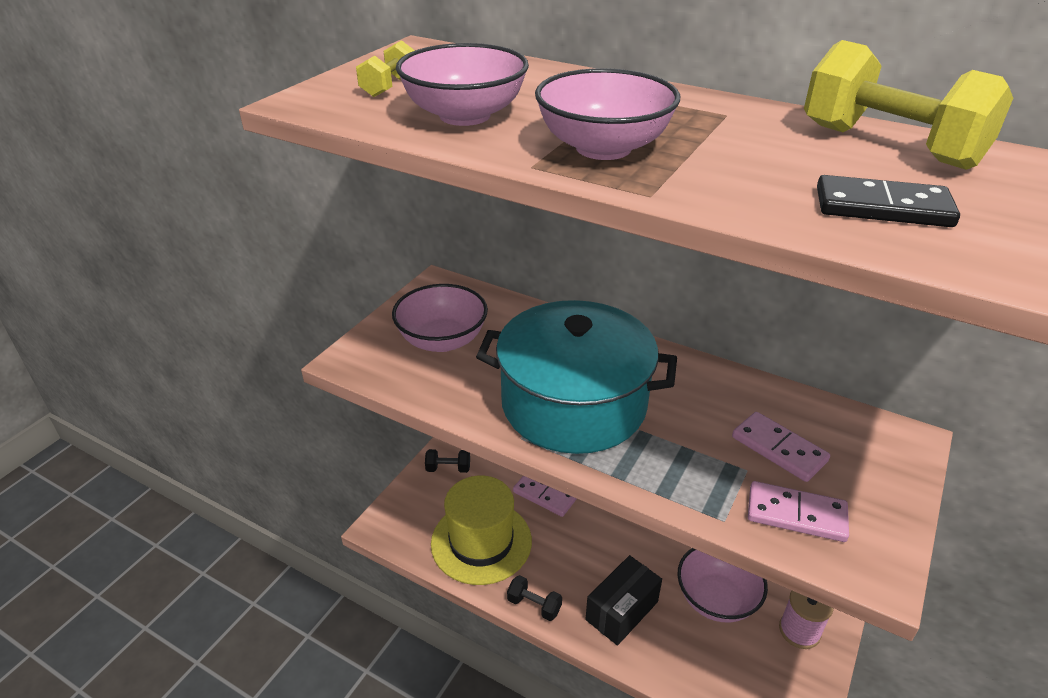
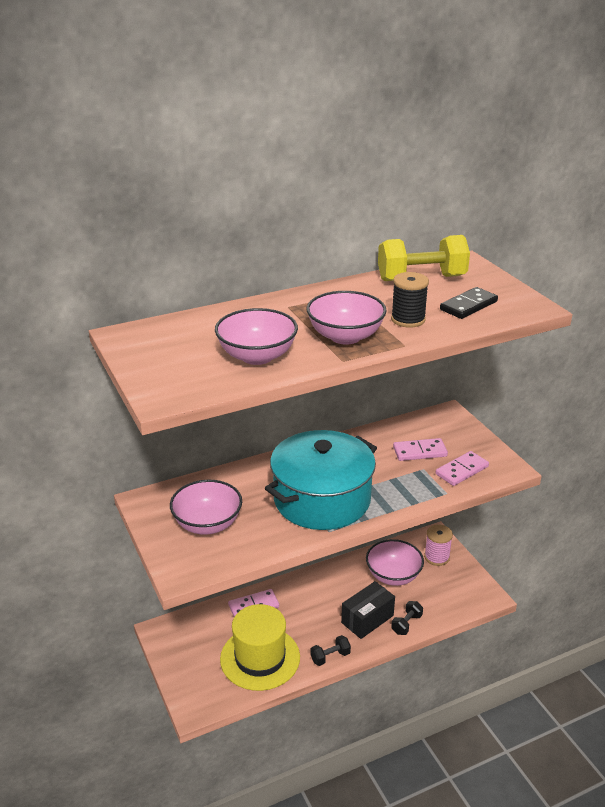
camera: 55 degrees left, 5 degrees down
yellow dumbbell [356,40,415,97] -> none
black dumbbell [425,449,470,473] -> black dumbbell moved to [391,601,423,635]
black box [585,555,662,646] -> black box turned 60 degrees clockwise [341,581,395,639]
none -> black spool [391,272,429,328]

